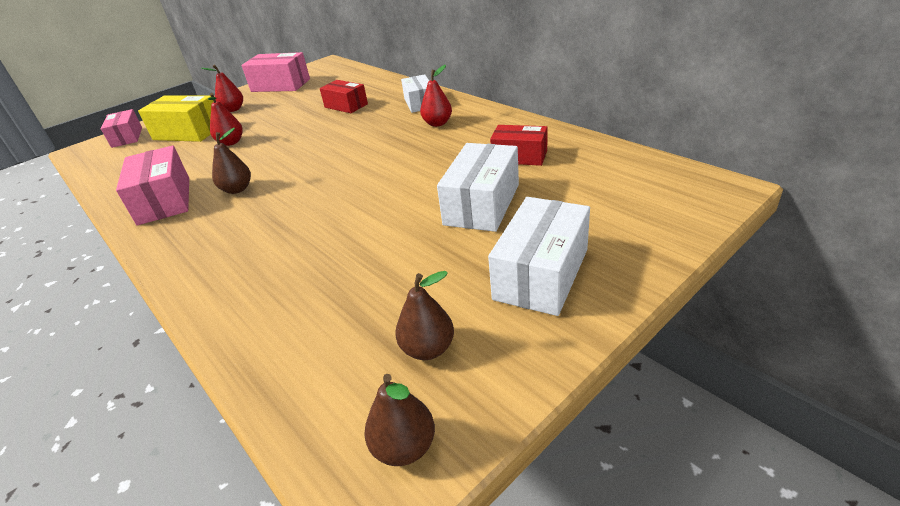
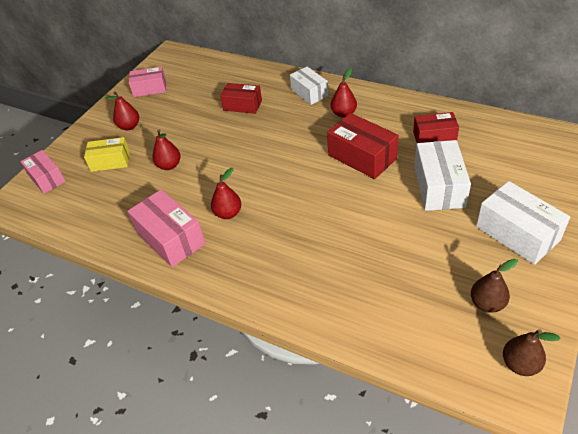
camera: 20 degrees left, 10 degrees up
yellow box [138,96,214,142] -> yellow box [84,137,130,172], size x0.66
brown pear [212,128,251,194] -> red pear [211,168,241,219]
pink box [242,52,310,92] -> pink box [129,66,166,97], size x0.66
white box [488,197,590,316] -> white box turned 45 degrees counterclockwise [476,181,570,265]
none -> red box [327,113,399,179]

